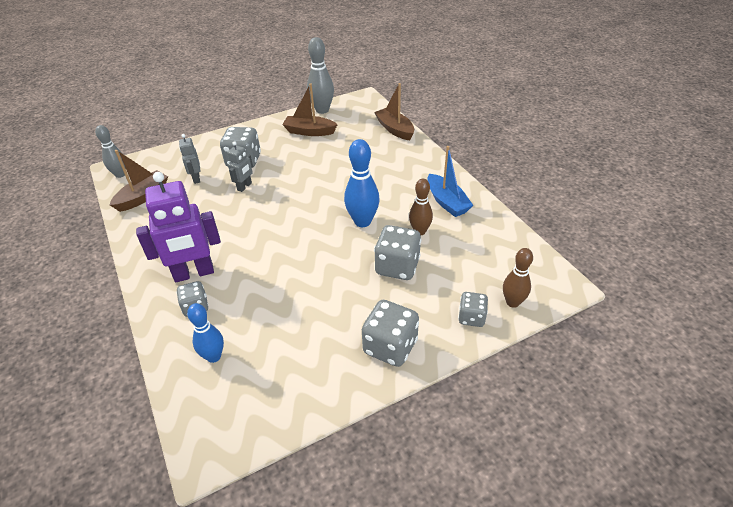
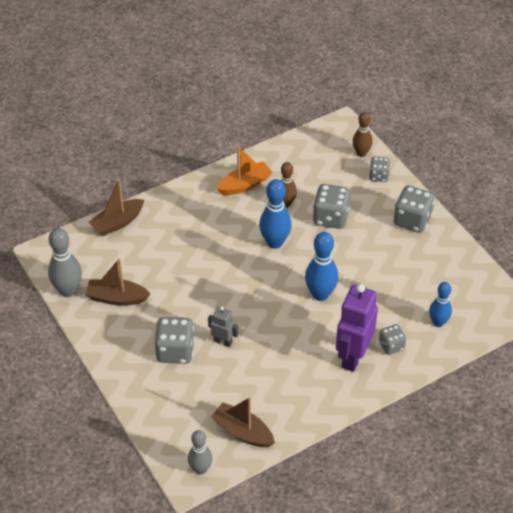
camera: 95 degrees left, 5 degrees up
purple robot [136,172,221,282] -> purple robot turned 135 degrees counterclockwise [336,284,378,372]
grey robot [179,134,200,184] -> none
brown boat [282,83,338,136] -> brown boat turned 90 degrees clockwise [85,259,150,306]
blue boat [427,146,474,217] -> orange boat [217,146,272,195]
none -> blue bowling pin [305,232,338,301]

